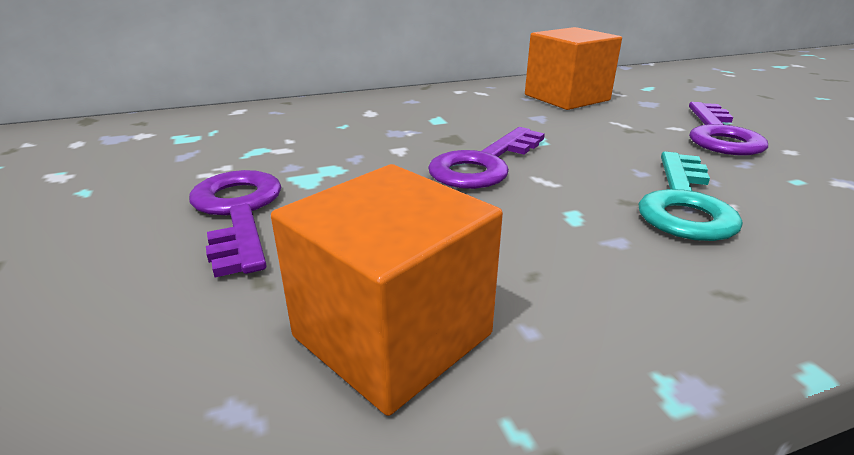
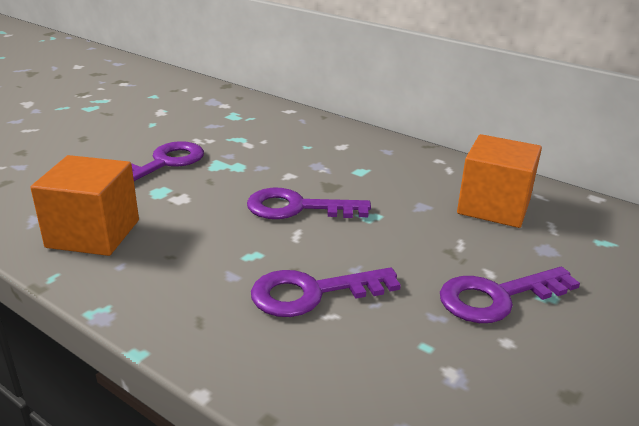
camera: 55 degrees right, 0 degrees up
turquoise key [638,152,743,241] -> purple key [251,267,401,317]

